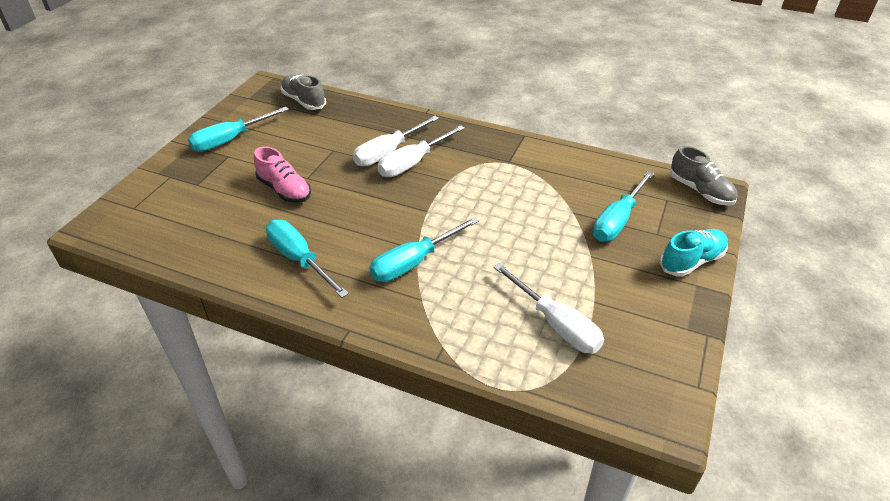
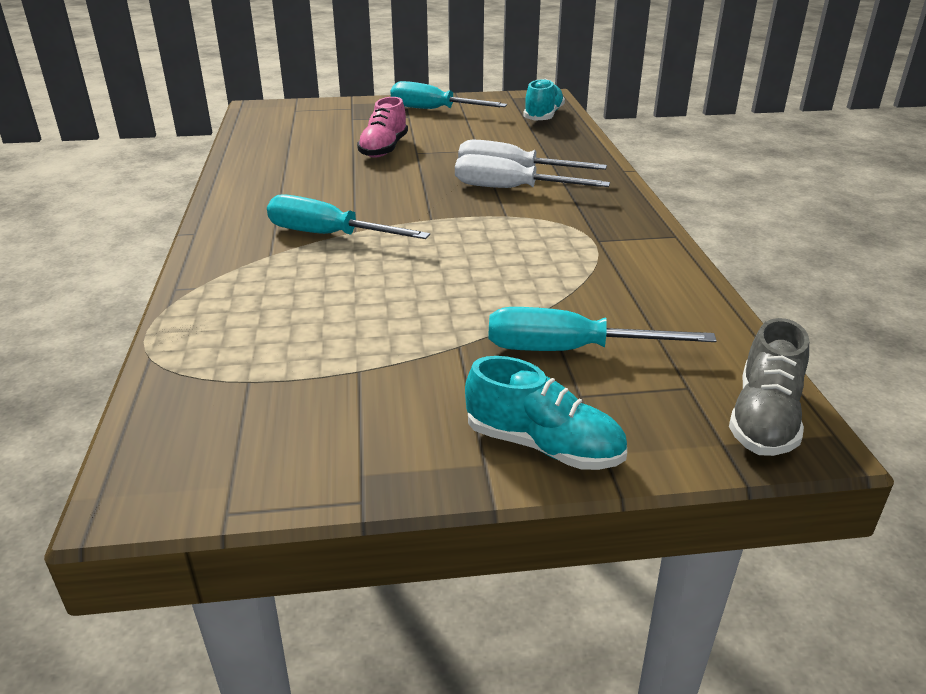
camera: 60 degrees right, 10 degrees down
turquoise screwdriver [266,220,349,298] -> none
grey shoe [281,75,326,110] -> turquoise shoe [523,79,565,121]
white screwdriver [493,263,604,354] -> none

